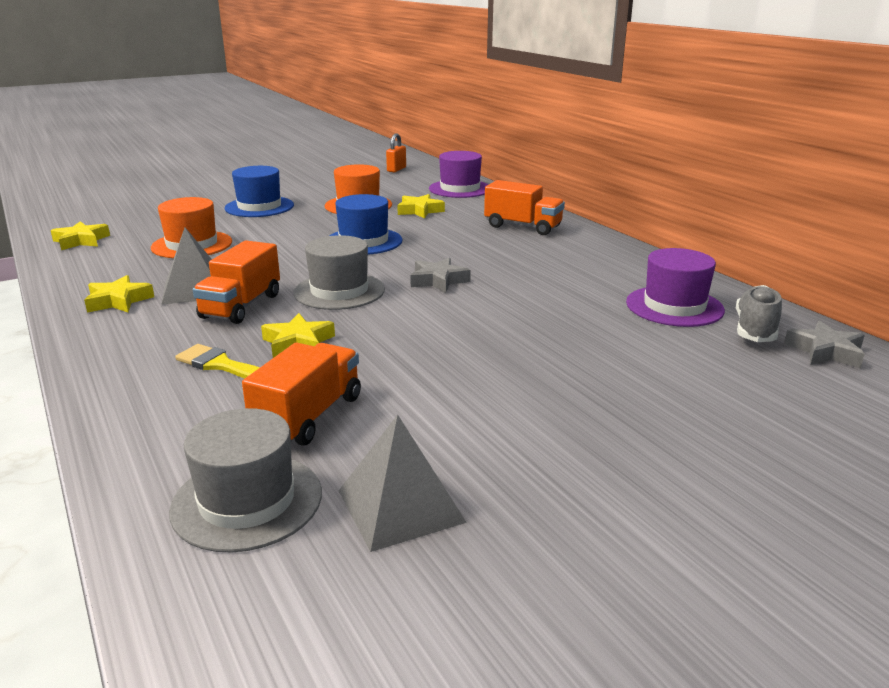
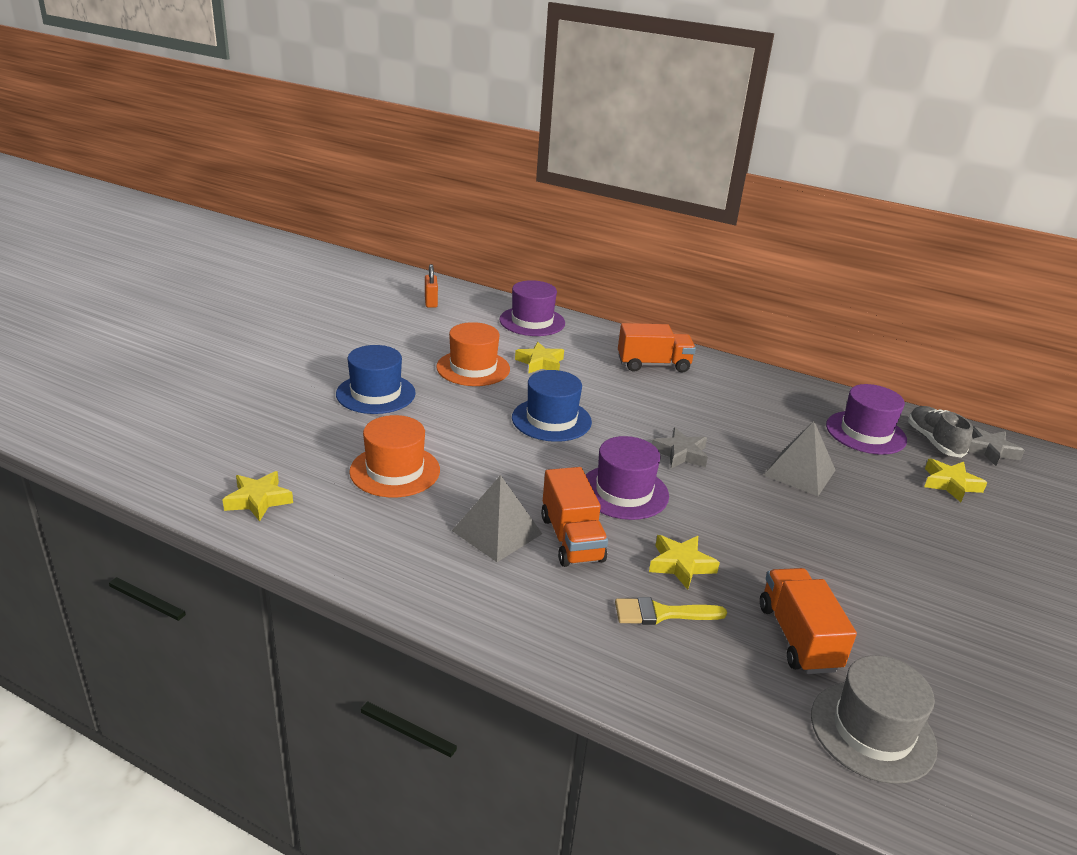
camera: 35 degrees left, 5 degrees up
yellow star [84,275,154,313] -> yellow star moved to [924,459,987,502]
grey hat [293,235,385,310] -> purple hat [586,436,669,520]
grey pyramid [339,415,467,552] -> grey pyramid moved to [764,421,836,496]

